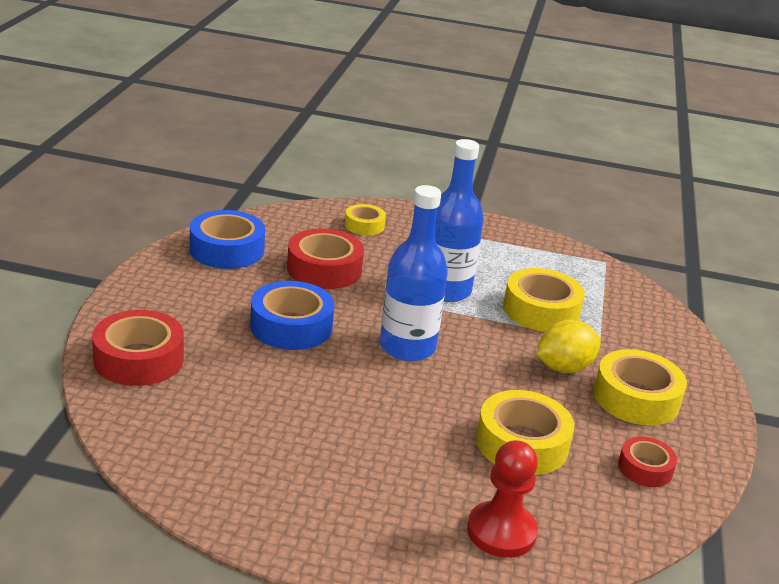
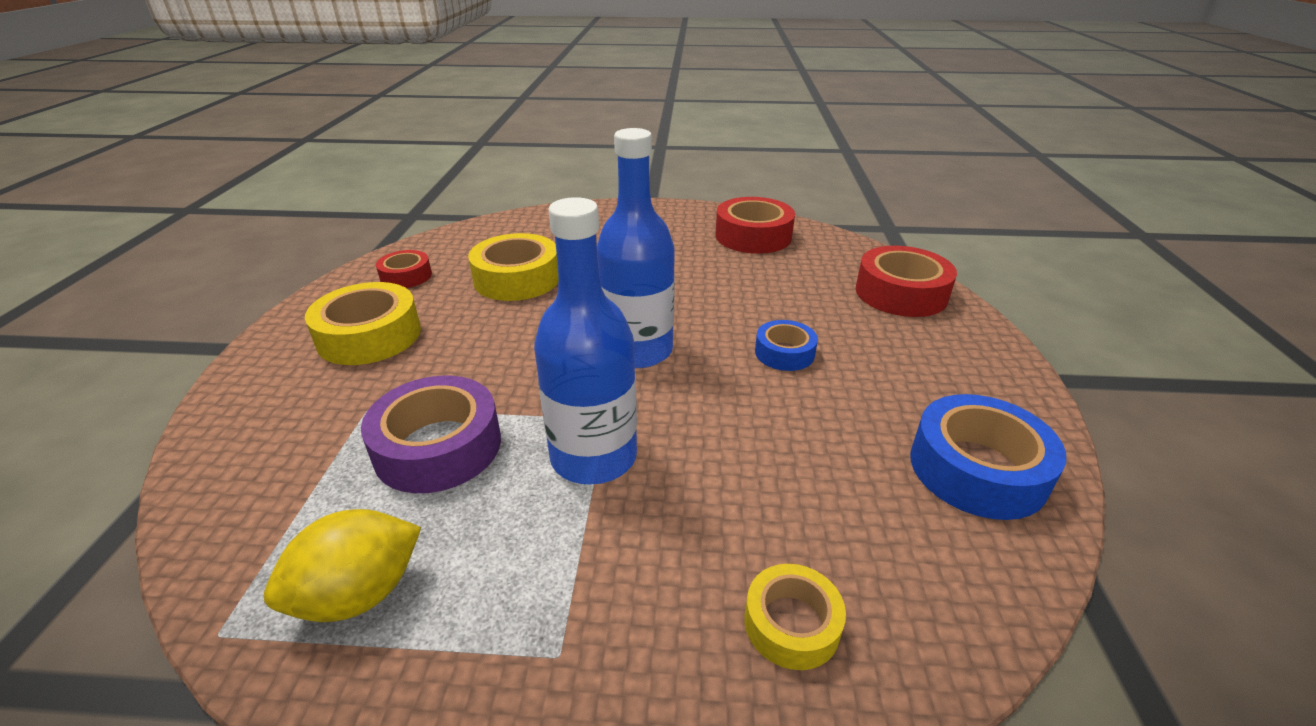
camera: 175 degrees right, 5 degrees up
blue tape [250,281,334,350] -> blue tape [755,320,818,371], size x0.58
red tape [287,229,364,289] -> red tape moved to [716,197,795,254]
red pawn [467,440,538,558] -> none
yellow tape [503,268,585,332] -> purple tape [361,375,501,493]
yellow lemon [536,320,601,373] -> yellow lemon moved to [264,509,421,622]

